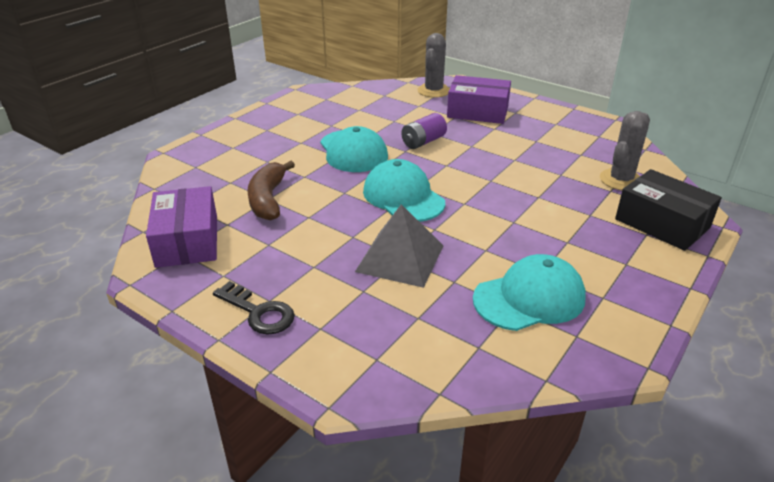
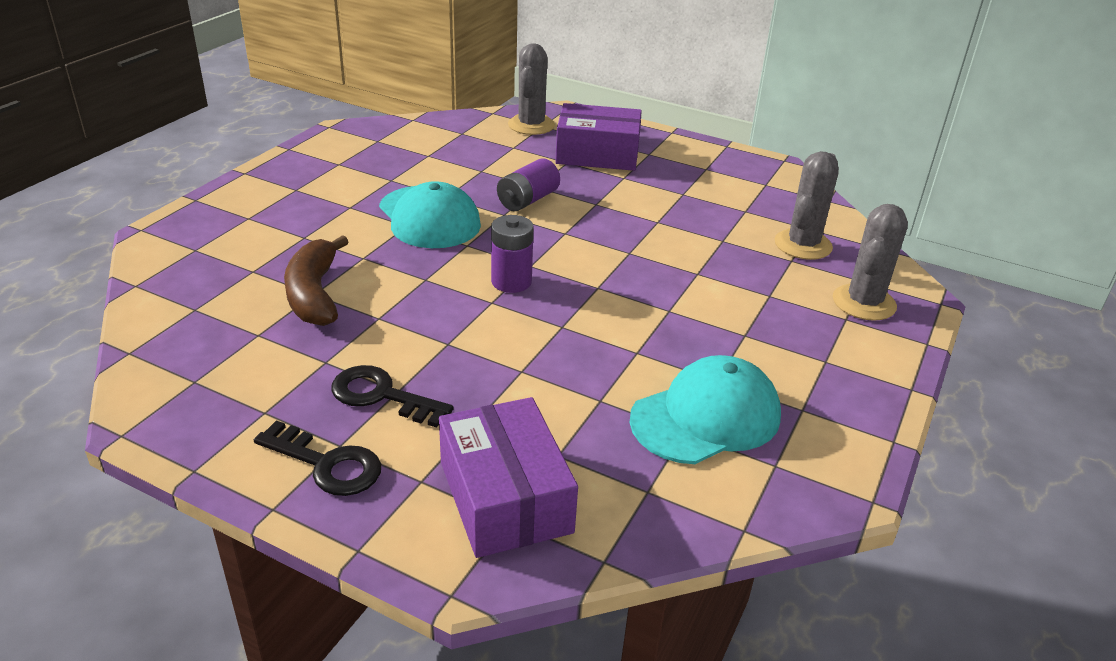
camera: 10 degrees left, 0 degrees up
purple box [146,186,217,268] -> purple box moved to [439,397,578,558]
grey pyramid [355,204,444,288] -> none
turquoise cap [363,159,445,222] -> purple battery [491,215,534,293]
black box [615,169,722,251] -> grey cactus [833,204,908,321]
none -> black key [331,365,454,428]

